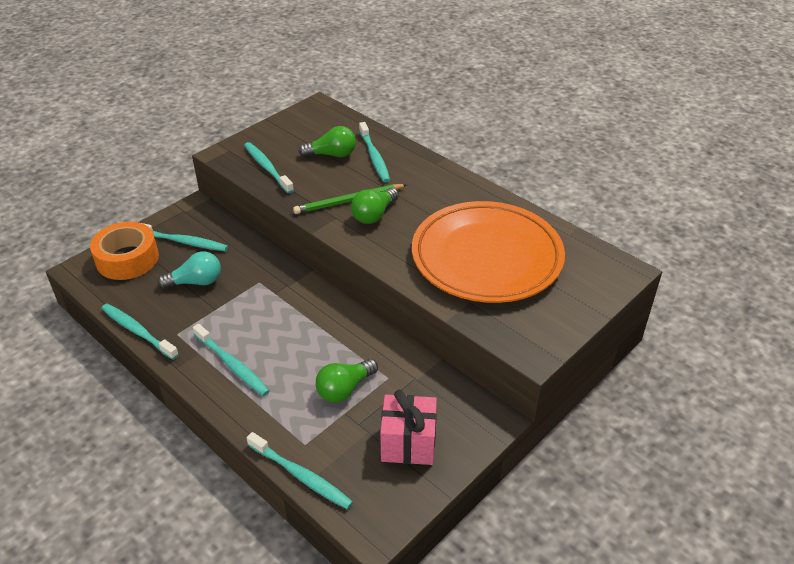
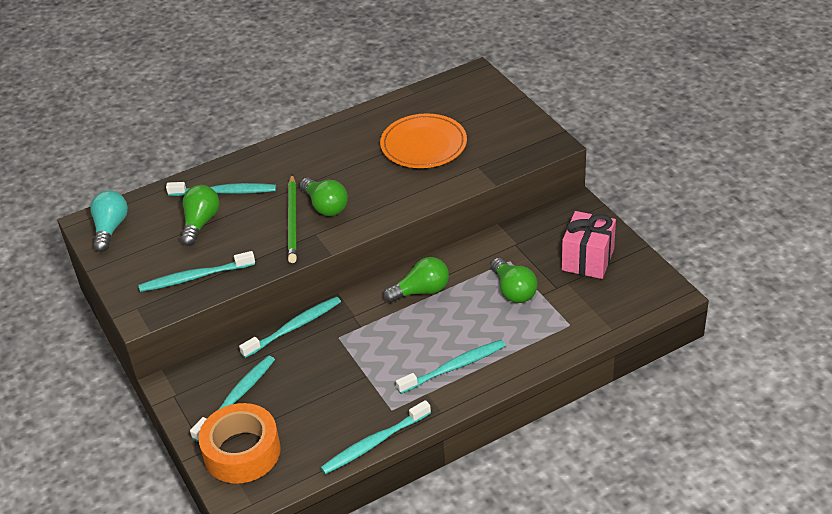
camera: 70 degrees left, 0 degrees up
turquoise light bulb [158,251,221,289] -> turquoise light bulb moved to [90,190,128,252]
turquoise toothbrush [247,432,353,509] -> turquoise toothbrush moved to [239,296,341,358]
orange plate [412,201,565,303] -> orange plate [380,113,467,168], size x0.60
none -> green light bulb [383,257,449,303]

